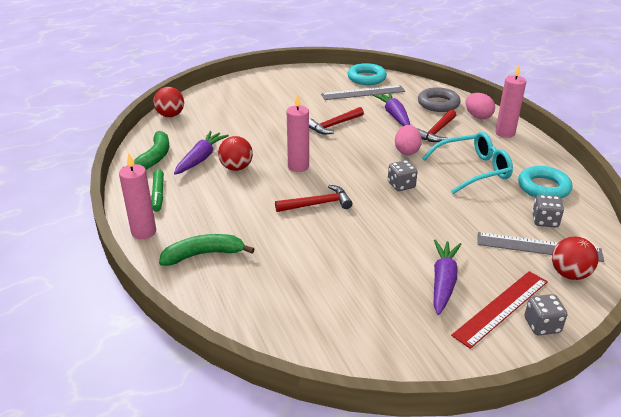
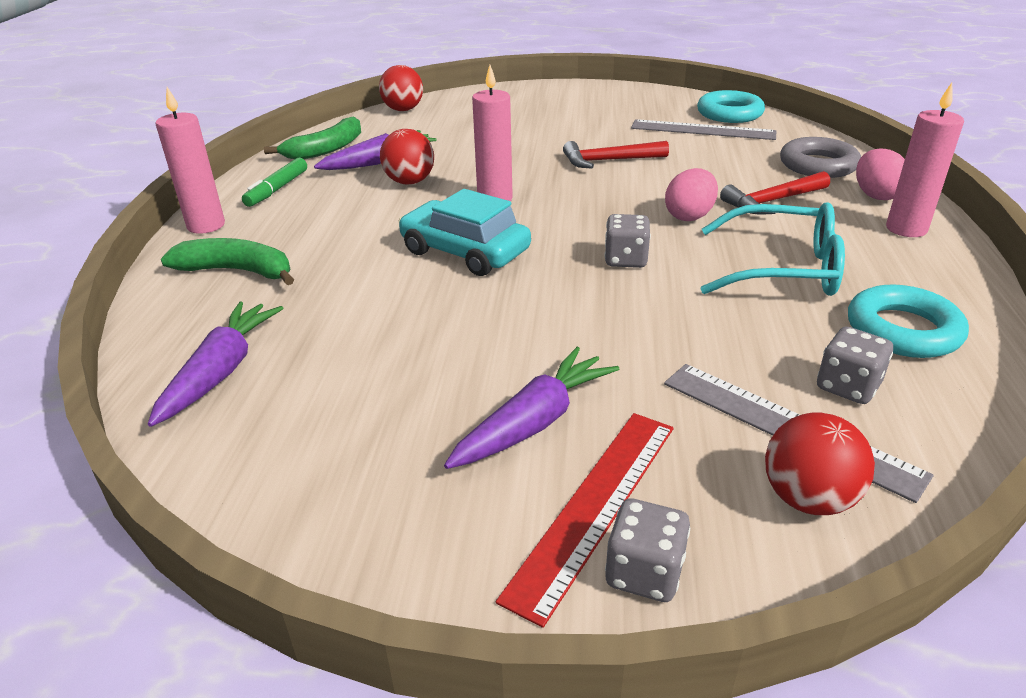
camera: 30 degrees right, 0 degrees up
red hammer [275,185,352,212] -> turquoise car [398,189,531,276]
purple carrot [373,92,410,126] -> purple carrot moved to [148,301,283,427]
red ruler [451,271,548,349] -> red ruler turned 45 degrees counterclockwise [496,413,673,628]

